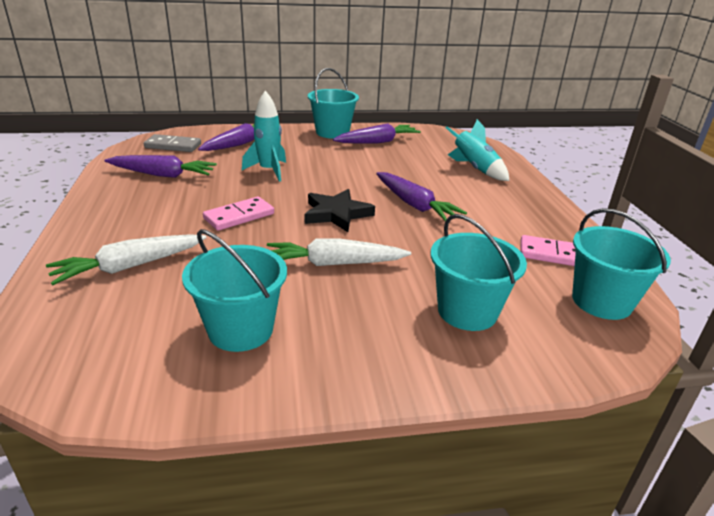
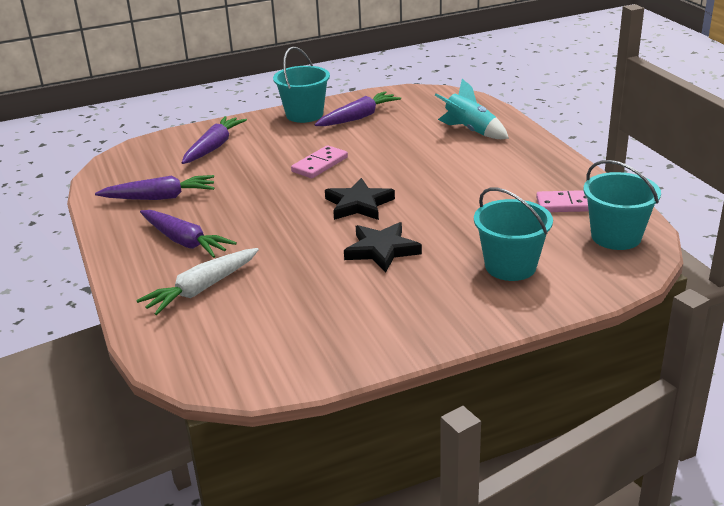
camera: 10 degrees left, 0 degrees up
grey domino [144,134,201,152] -> none
turquoise bucket [182,229,287,352] -> none
pink domino [203,197,274,231] -> pink domino moved to [291,145,348,178]
turquoise rocket [242,91,286,182] -> none
white carrot [267,238,411,266] -> black star [344,222,422,273]
purple carrot [376,172,467,221] -> purple carrot moved to [140,210,237,258]

